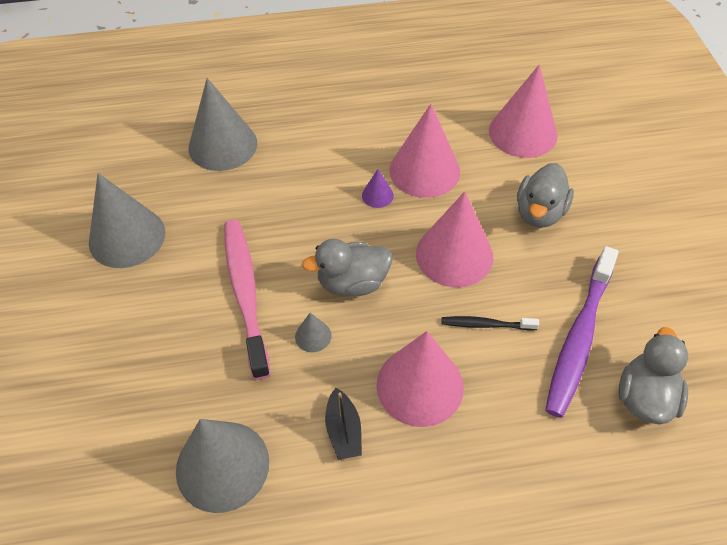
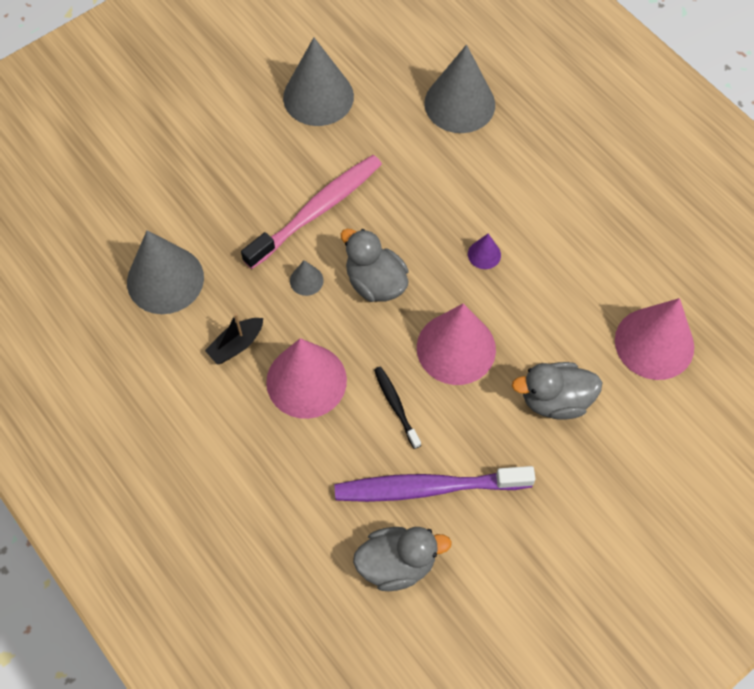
camera: 60 degrees right, 10 degrees up
pink cone [389,104,460,198] -> none

